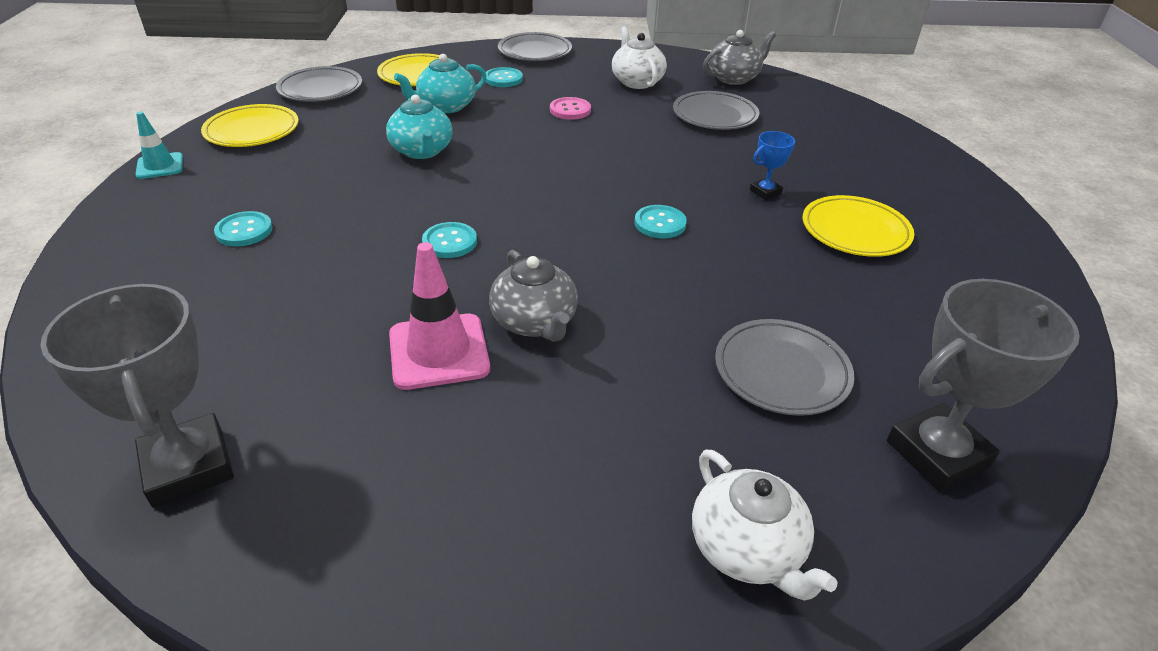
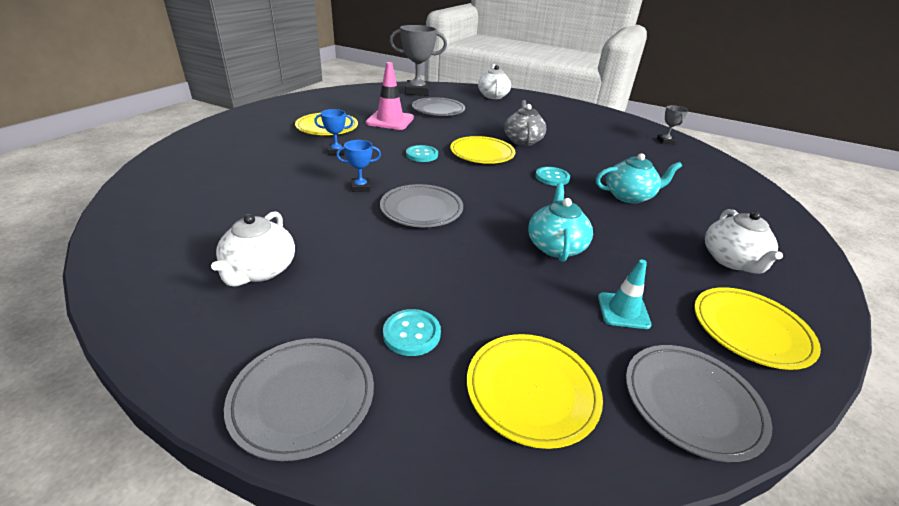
camera: 155 degrees left, 5 degrees down
grey trophy [40,284,234,508] -> grey trophy [657,105,688,144], size x0.48
turquoise traffic cone [135,112,183,179] -> turquoise traffic cone moved to [598,260,652,329]
turquoise button [214,211,273,247] -> none
pink traffic cone [389,242,490,390] -> pink traffic cone moved to [366,62,414,130]
turquoise teapot [394,54,487,113] -> turquoise teapot moved to [596,153,682,204]
pink button [550,97,591,120] -> none
grey plate [673,91,759,130] -> grey plate moved to [380,184,463,227]
grey teapot [703,30,776,85] -> none
none -> blue trophy [336,140,381,192]
none -> yellow plate [450,136,515,164]
none -> white teapot [705,209,783,274]

